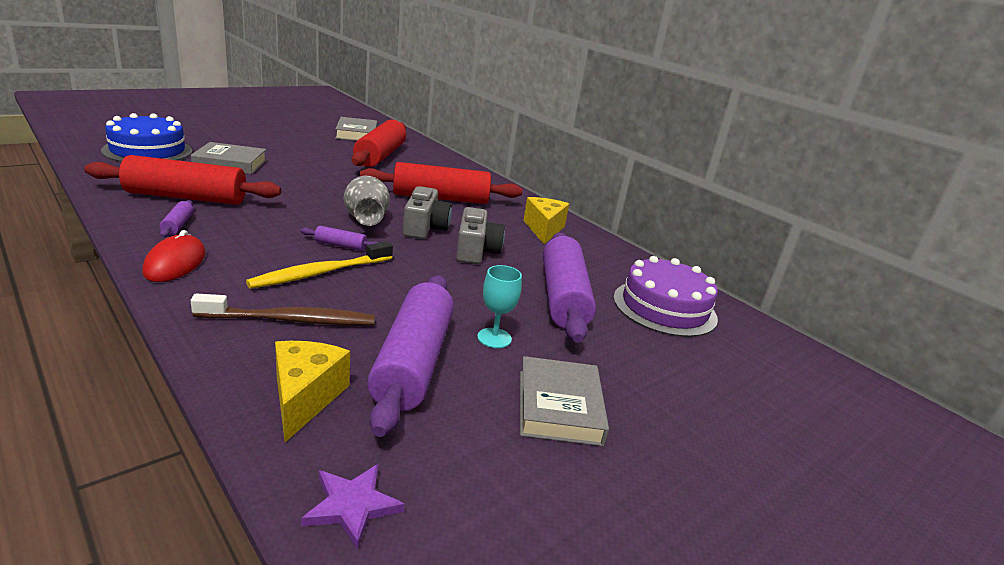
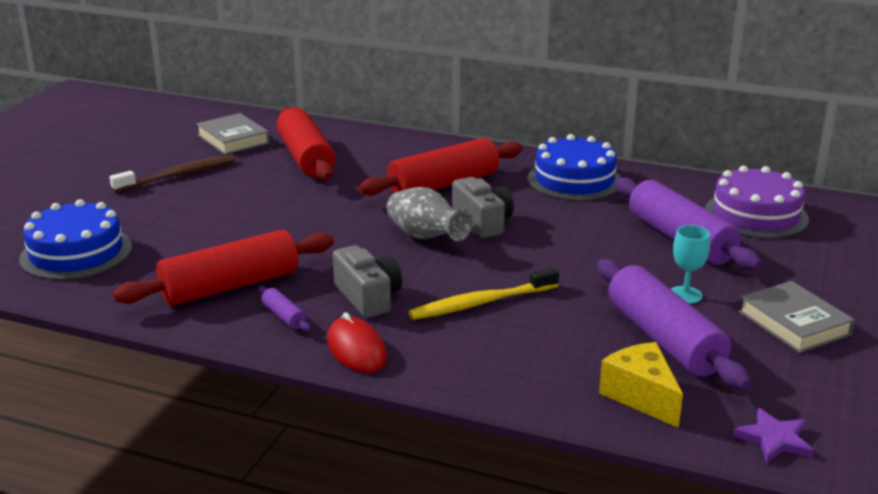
camera: 25 degrees left, 0 degrees up
grey book [191,142,267,174] -> none
brown toothbrush [191,294,375,325] -> brown toothbrush moved to [110,154,236,193]
yellow toothbrush [246,241,393,289] -> yellow toothbrush turned 45 degrees clockwise [408,267,559,320]
purple rolling pin [301,226,379,251] -> none
grey camera [456,207,505,264] -> grey camera moved to [333,245,402,318]
yellow cheese [523,197,569,244] -> blue cake [527,134,621,201]

